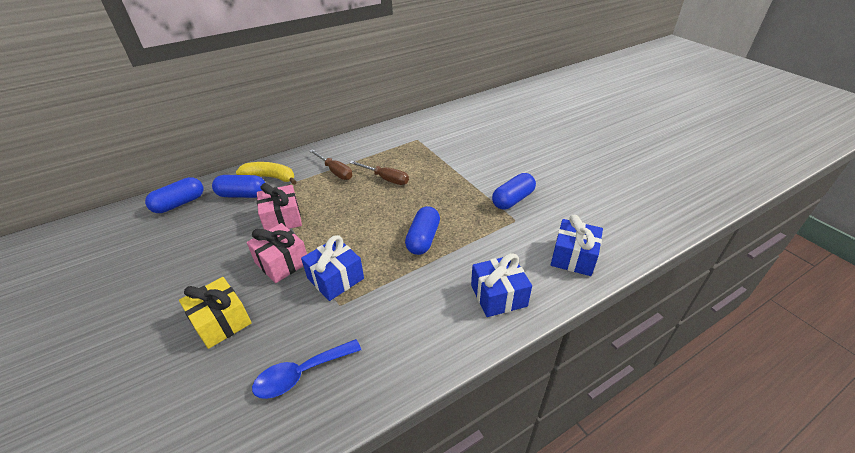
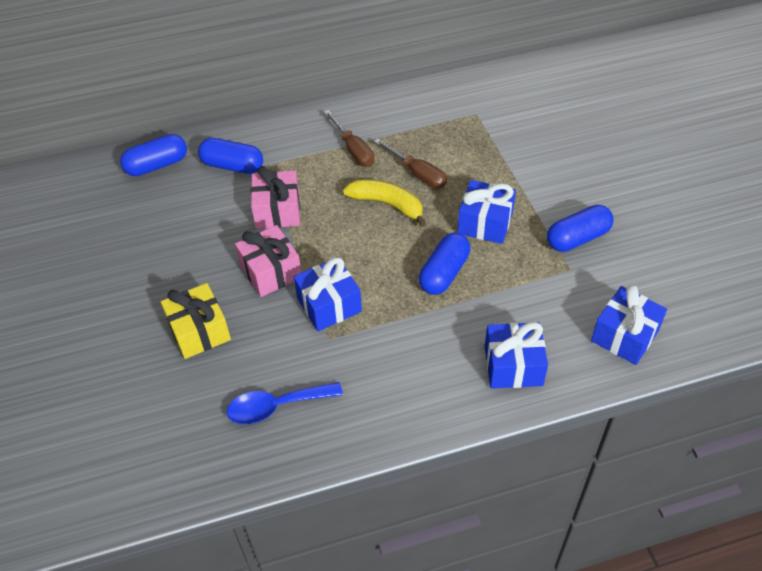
camera: 15 degrees right, 10 degrees up
yellow banana [236,162,297,185] -> yellow banana moved to [343,179,426,227]
none -> blue gift [457,180,516,244]

